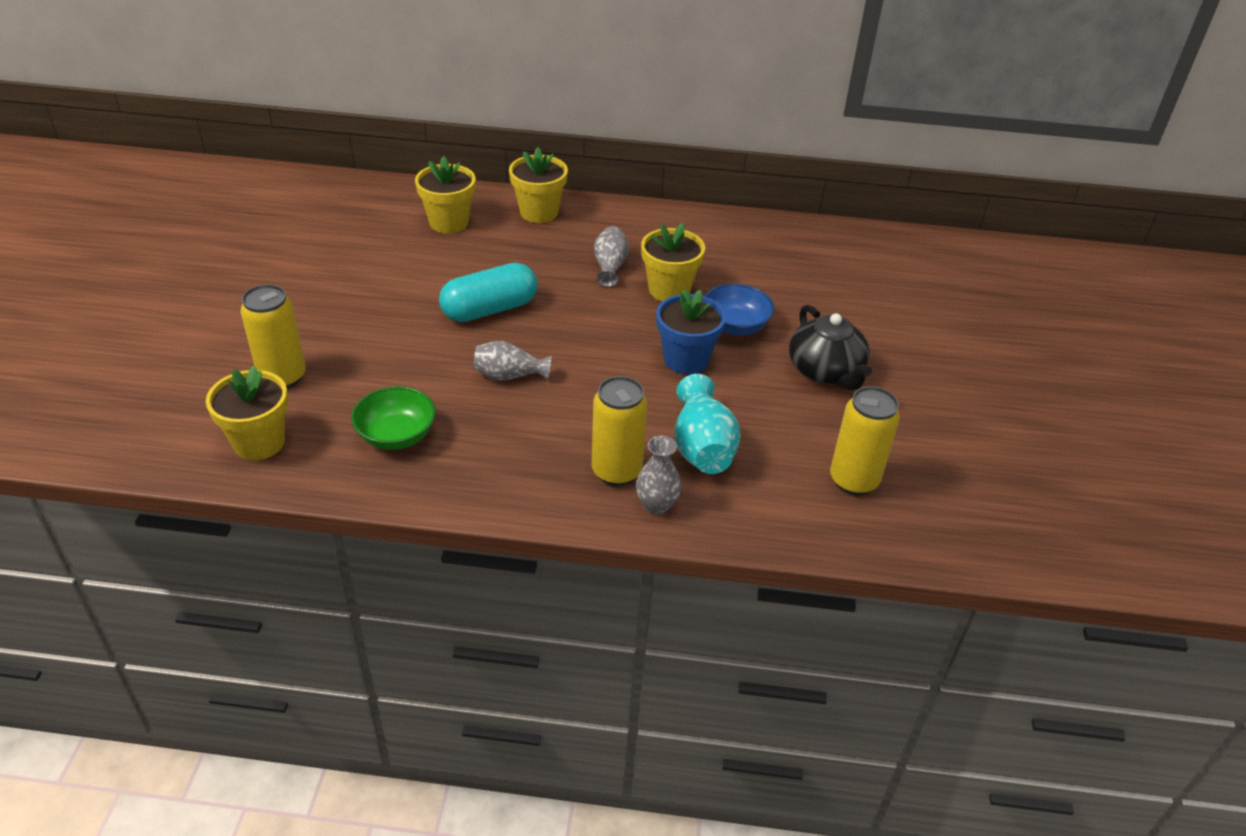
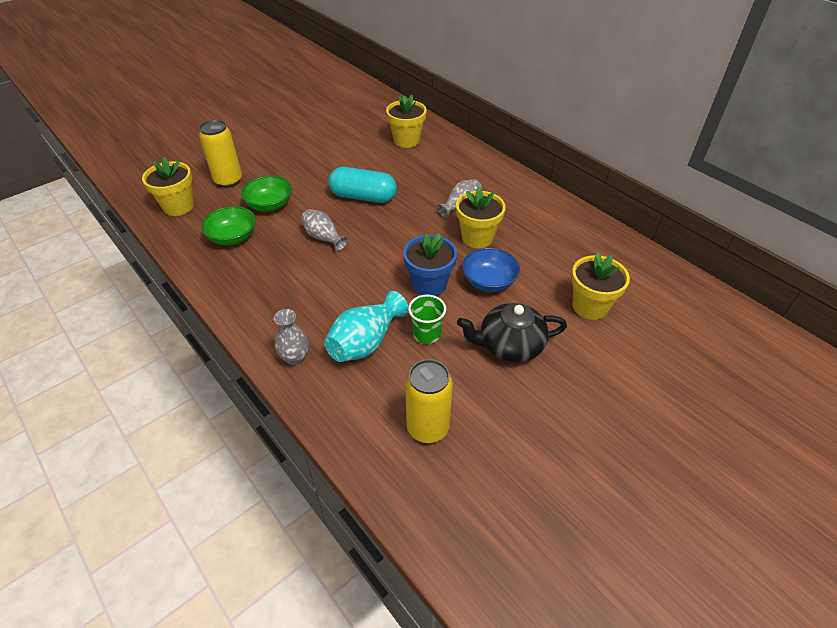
camera: 45 degrees right, 5 degrees up
yellow flower pot [509,147,568,223] -> yellow flower pot moved to [571,253,630,320]
yellow can [592,376,647,486] -> none
black teapot [789,305,872,391] -> black teapot turned 60 degrees clockwise [457,303,567,363]
none -> green bowl [241,176,292,212]
none -> green cup [408,295,446,344]

